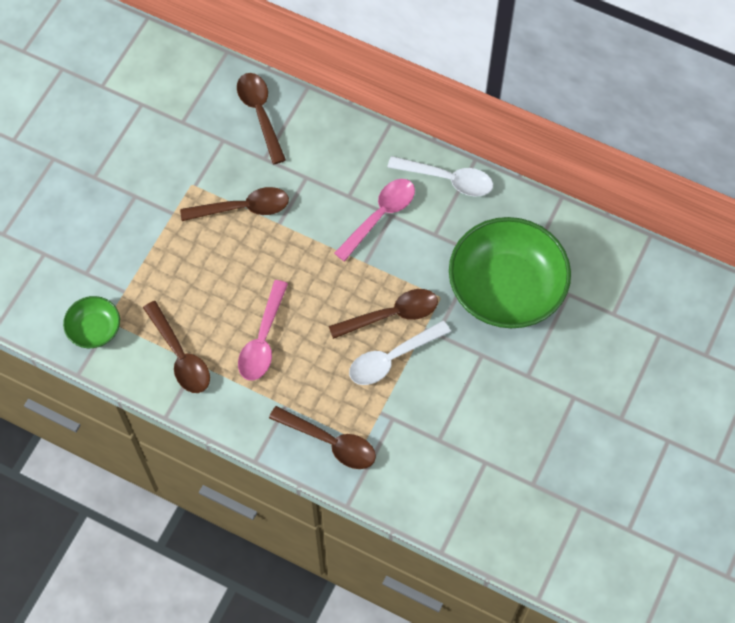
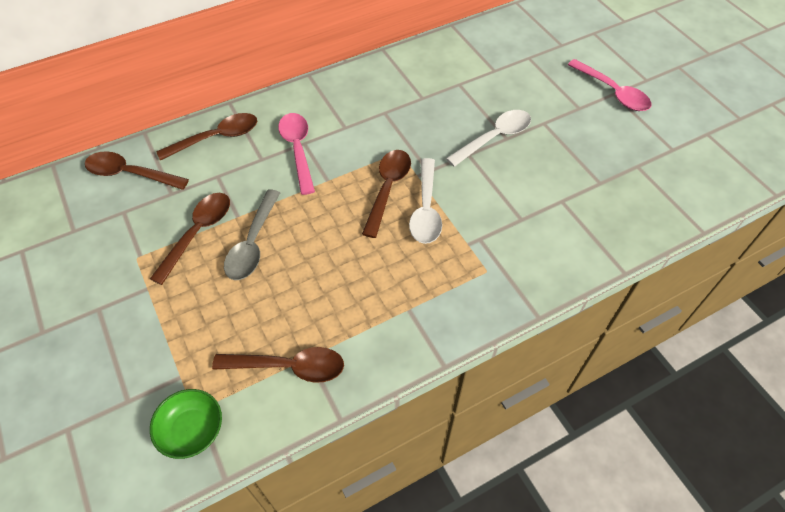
camera: 55 degrees left, 10 degrees down
pink spoon [238,280,288,380] -> pink spoon moved to [568,59,652,111]
brown spoon [269,406,376,469] -> brown spoon moved to [156,113,257,161]
white spoon [387,156,493,196] -> white spoon moved to [446,110,531,167]
green bowl [449,217,571,328] -> none
none -> grey spoon [224,190,280,280]

